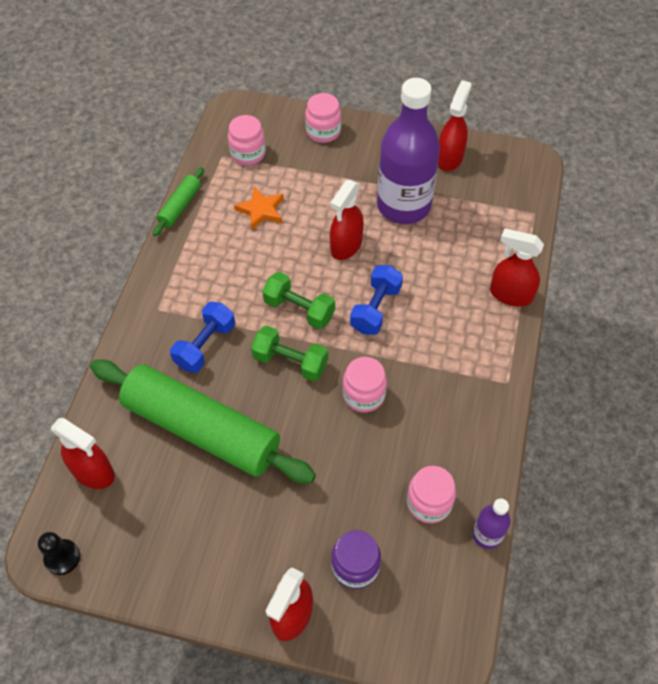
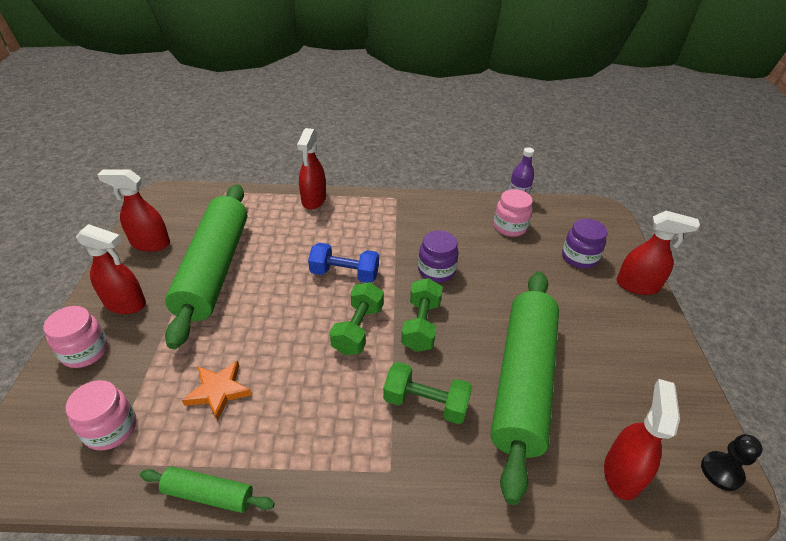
camera: 105 degrees left, 15 degrees down
blue dumbbell [170,302,235,373] -> green dumbbell [383,362,472,424]
red spray bottle [330,180,364,260] -> red spray bottle moved to [76,224,146,314]
pink jar [343,357,387,412] -> purple jar [418,230,459,283]
purple bottle [377,78,440,224] -> green rolling pin [165,184,247,349]

